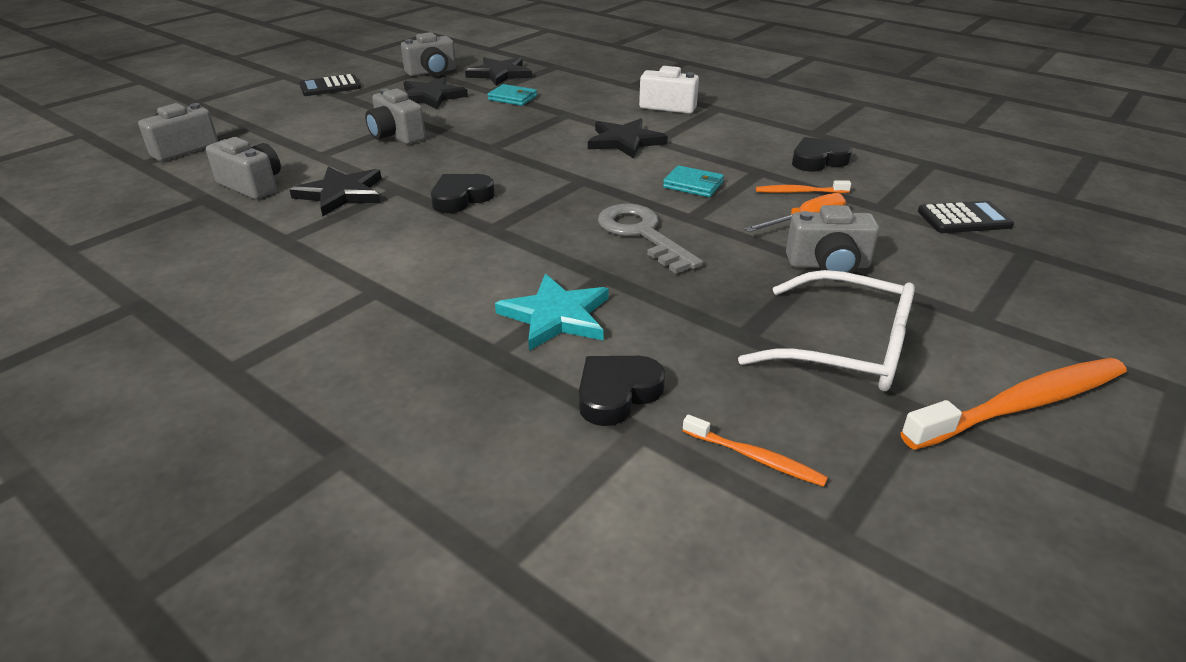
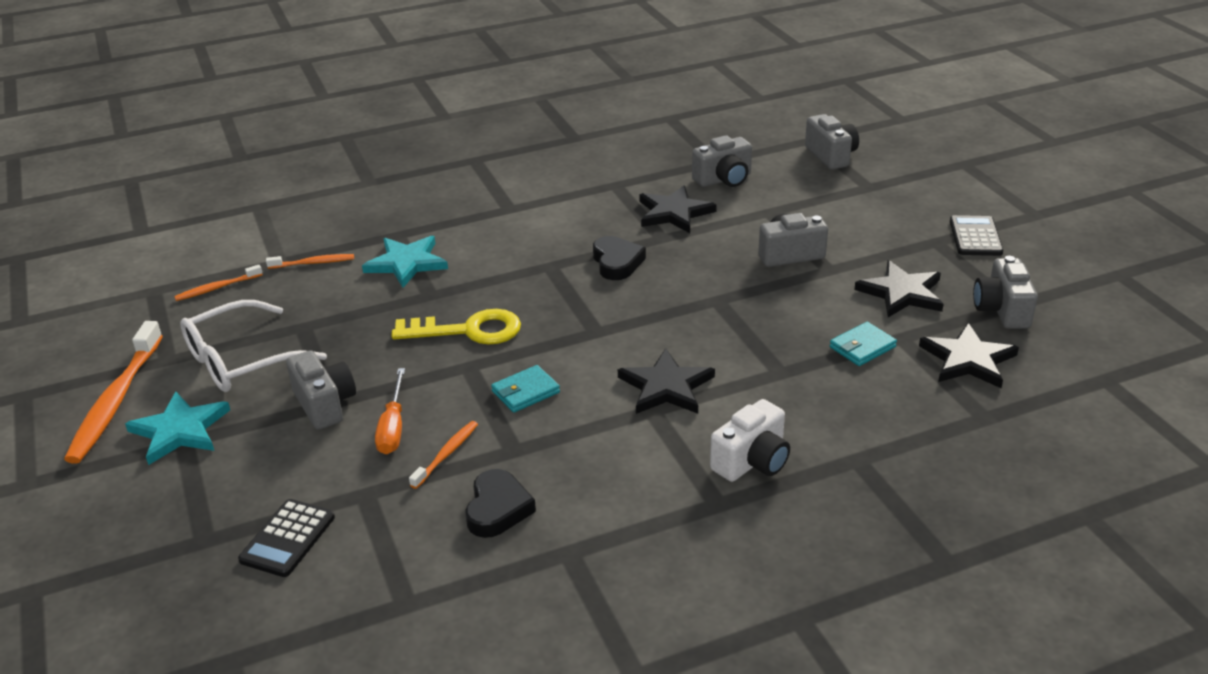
camera: 120 degrees right, 0 degrees up
black heart [579,356,665,426] -> orange toothbrush [266,254,354,269]
grey key [598,204,703,274] -> yellow key [391,309,521,345]
grey camera [786,205,879,273] -> grey camera turned 120 degrees clockwise [286,350,356,430]
none -> turquoise star [125,392,230,465]

